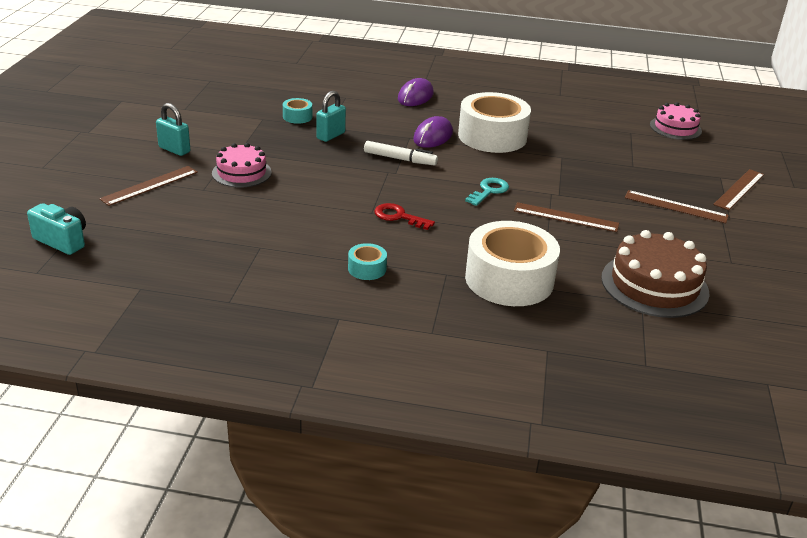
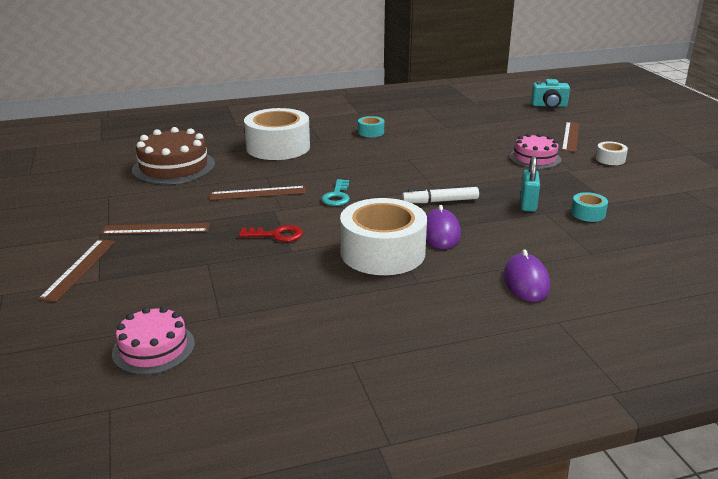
camera: 155 degrees right, 5 degrees down
turquoise padlock [156,103,190,156] -> white tape [596,141,628,165]
red key [374,203,435,230] -> red key moved to [239,225,303,242]

